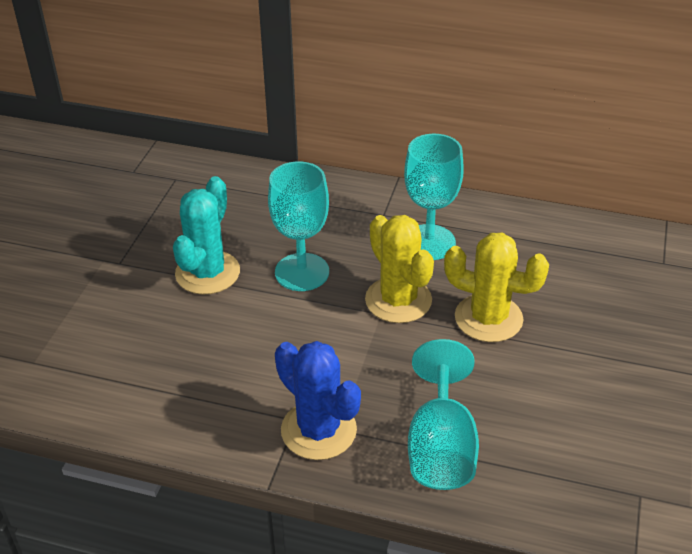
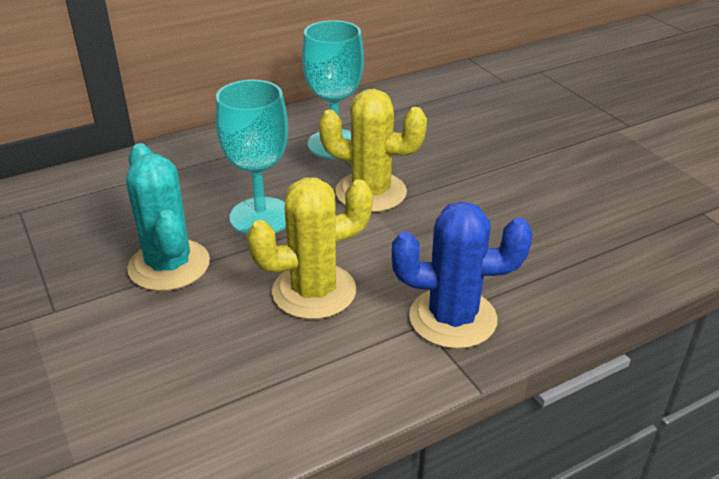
camera: 45 degrees left, 5 degrees down
turquoise goblet [408,339,479,490] -> none
yellow cactus [444,233,549,342] -> yellow cactus moved to [247,178,373,319]

